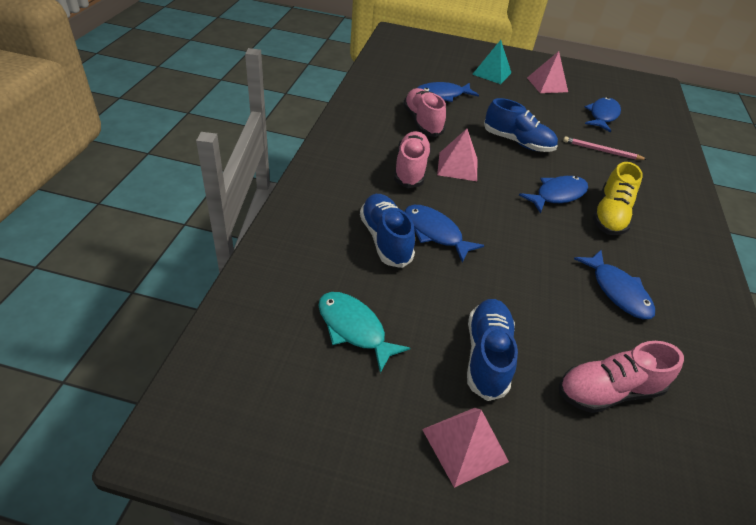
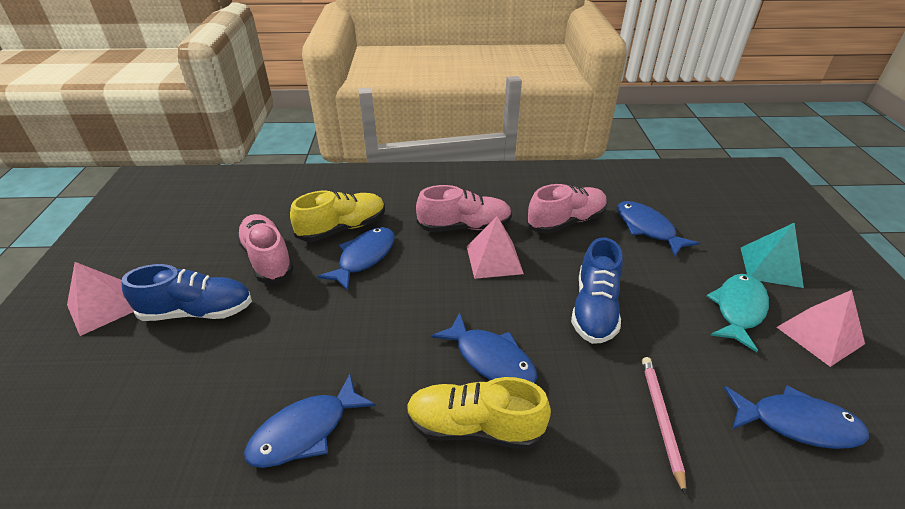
camera: 80 degrees right, 5 degrees down
turquoise fish [318,292,410,373] -> turquoise fish moved to [707,274,769,352]
blue shoe [360,194,415,268] -> yellow shoe [290,191,385,242]
pink shoe [559,341,684,413] -> pink shoe moved to [236,214,294,283]

